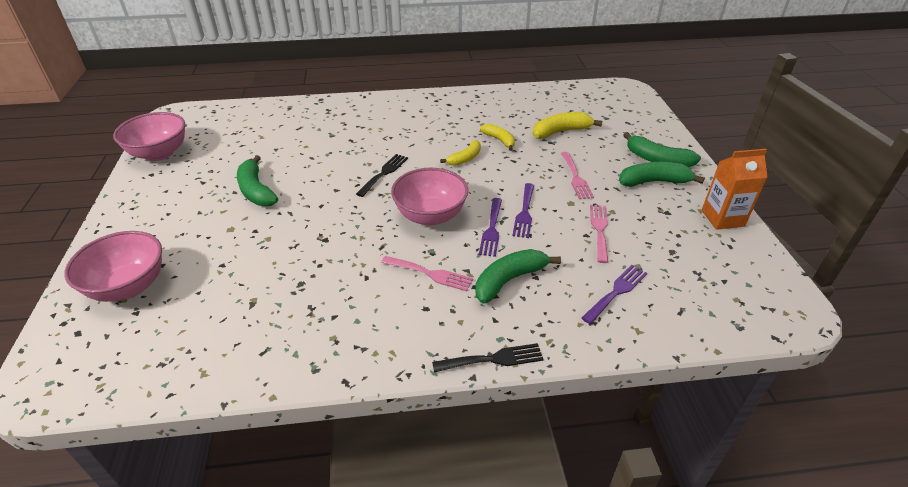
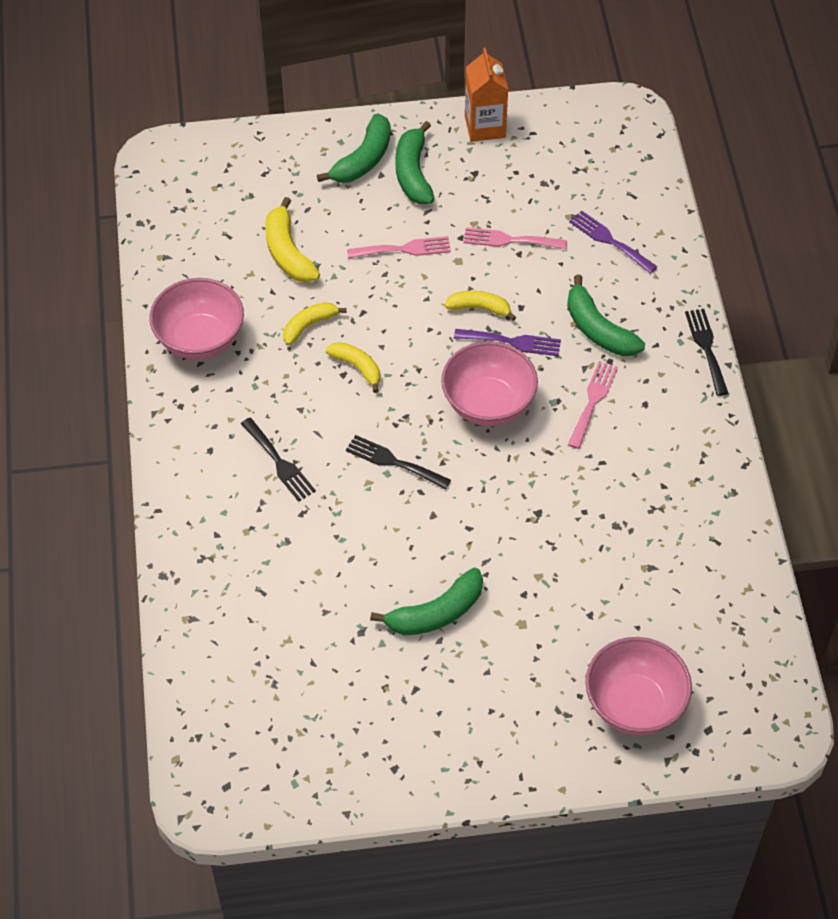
camera: 90 degrees left, 15 degrees up
pink bowl [113,112,185,161] -> pink bowl moved to [149,278,244,360]
purple fork [512,183,534,238] -> yellow banana [445,291,516,321]
none -> black fork [241,418,316,502]

